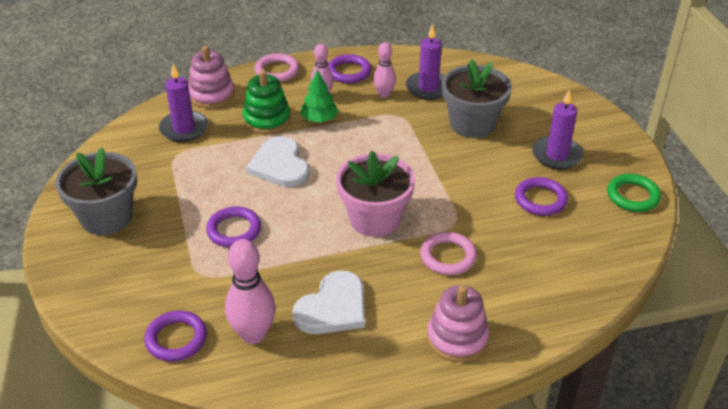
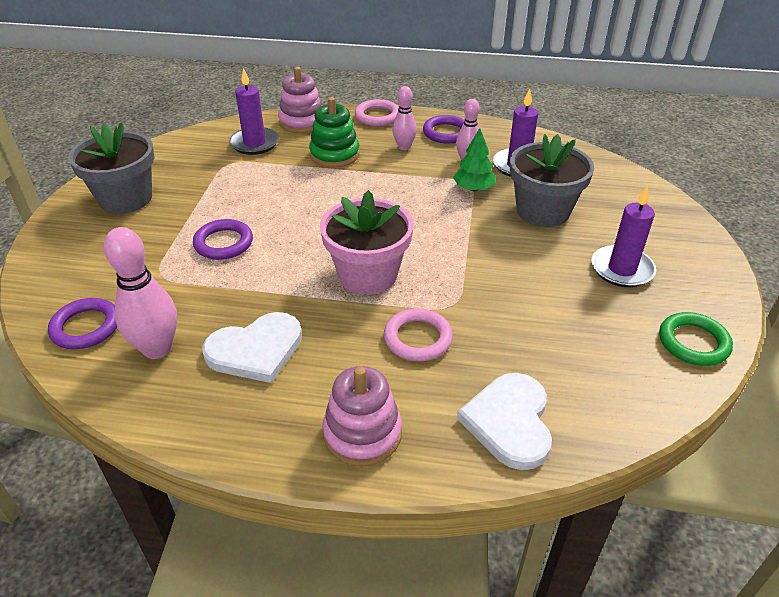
camera: 25 degrees right, 0 degrees up
white heart [246,136,310,187] -> white heart moved to [457,373,552,470]
green tree [300,69,338,122] -> green tree moved to [453,128,496,191]
purple ring [515,177,568,216] -> none

